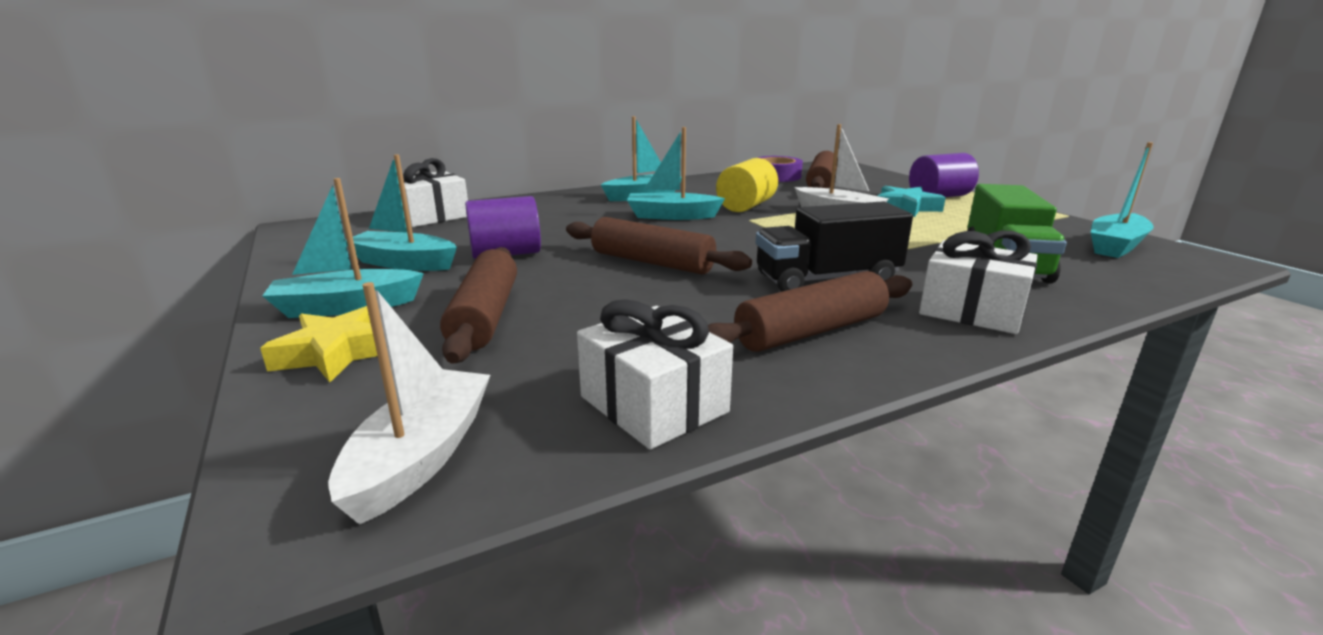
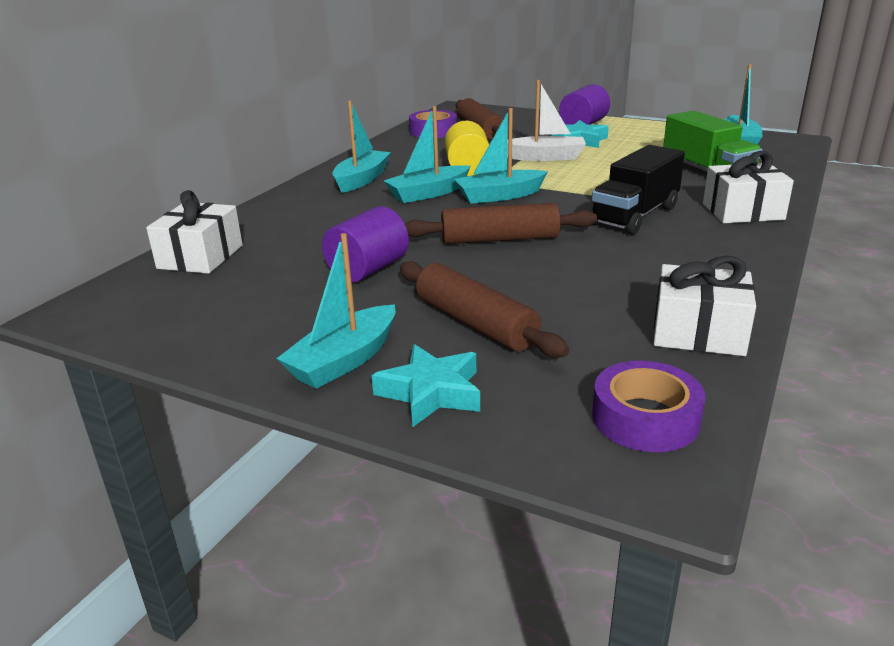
camera: 35 degrees left, 5 degrees up
yellow star [260,306,377,382] -> turquoise star [372,344,480,428]
white boat [328,282,490,525] -> purple tape [592,361,706,452]
turquoise boat [345,154,457,271] -> turquoise boat moved to [454,108,548,204]
brown rolling pin [708,271,912,352] -> none

